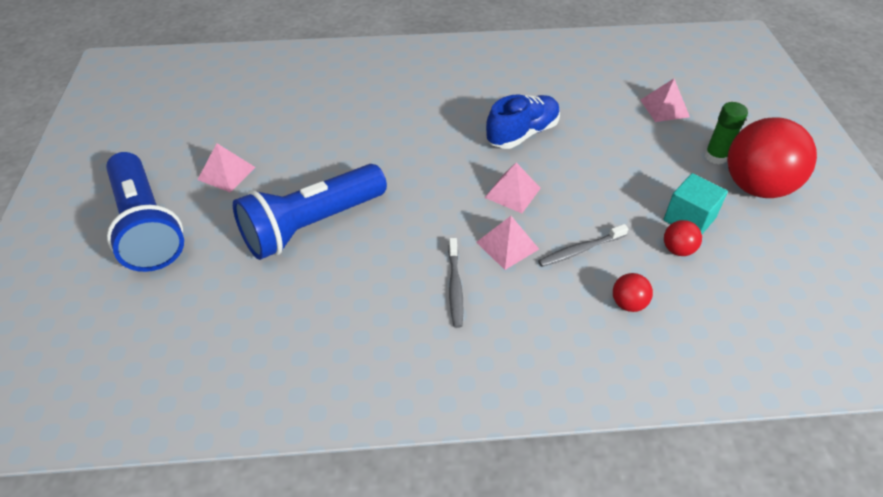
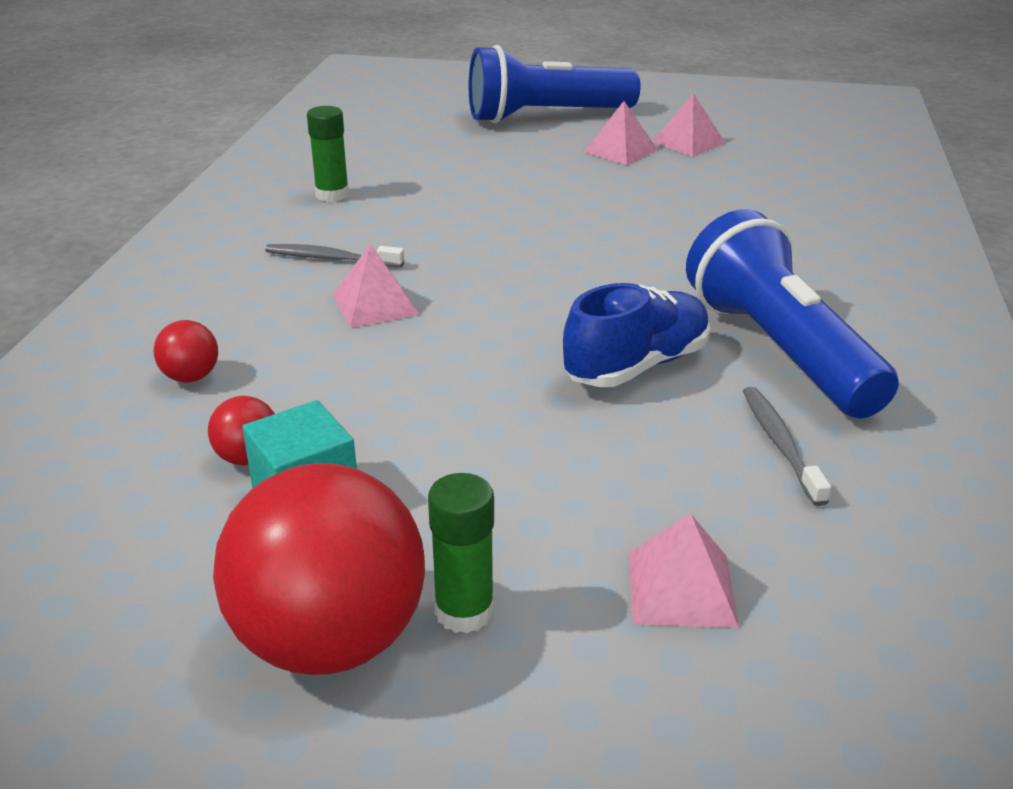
camera: 105 degrees right, 15 degrees down
blue flashlight [233,164,387,260] -> blue flashlight moved to [686,209,899,419]
pink pyramid [485,163,541,213] -> pink pyramid moved to [652,93,725,156]
blue shoe [486,94,560,149] -> blue shoe turned 105 degrees counterclockwise [563,283,710,387]
grey toothbrush [538,224,628,267] -> grey toothbrush moved to [743,387,831,506]
none -> green glue stick [307,106,349,202]

